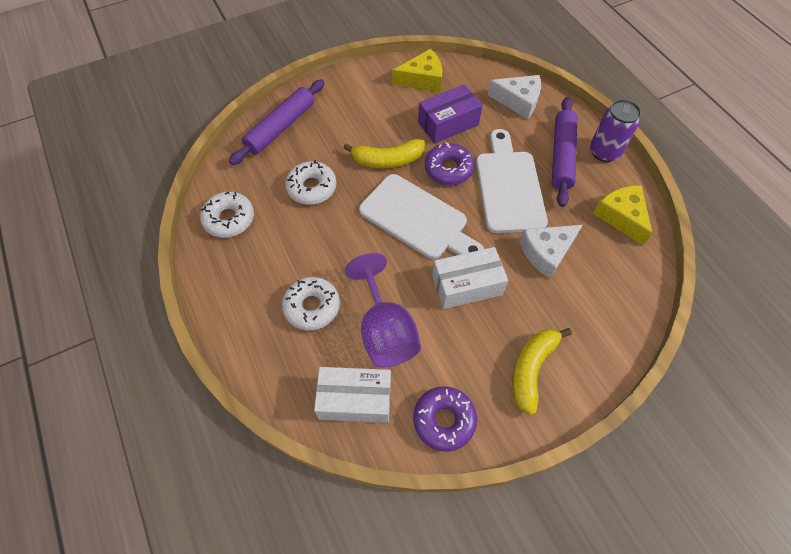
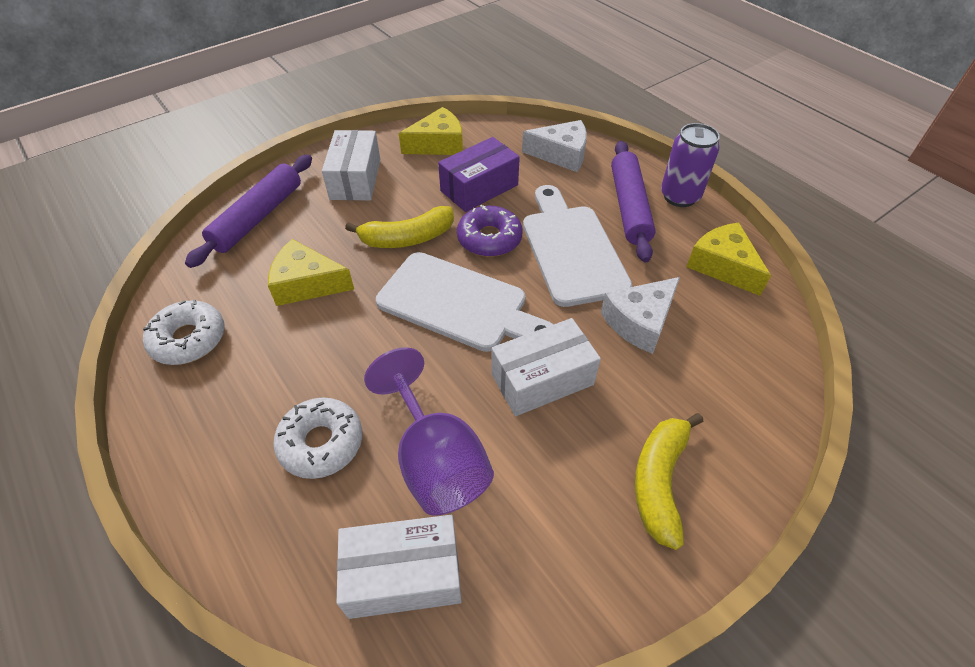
camera: 10 degrees left, 10 degrees down
white donut [285,160,337,205] -> yellow cheese [268,239,354,306]
purple donut [413,386,477,452] -> none
none -> white box [322,130,380,201]

